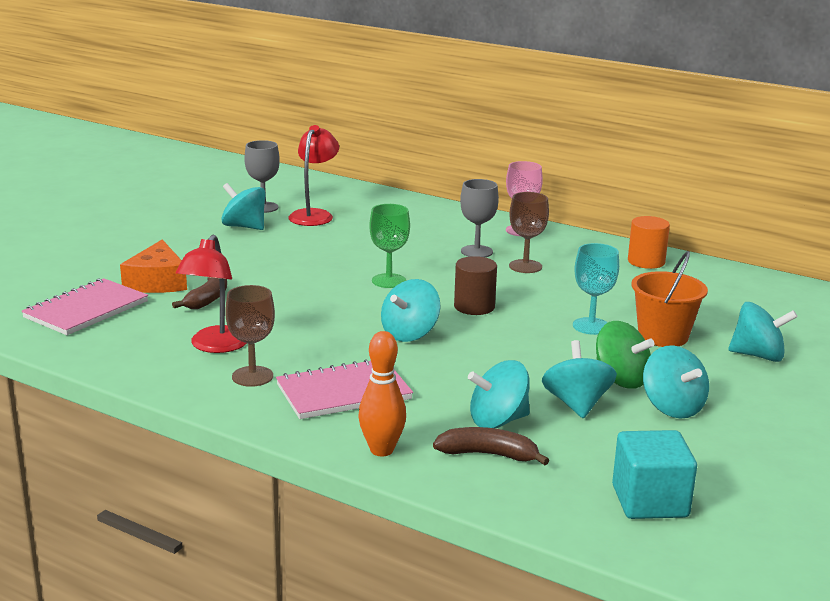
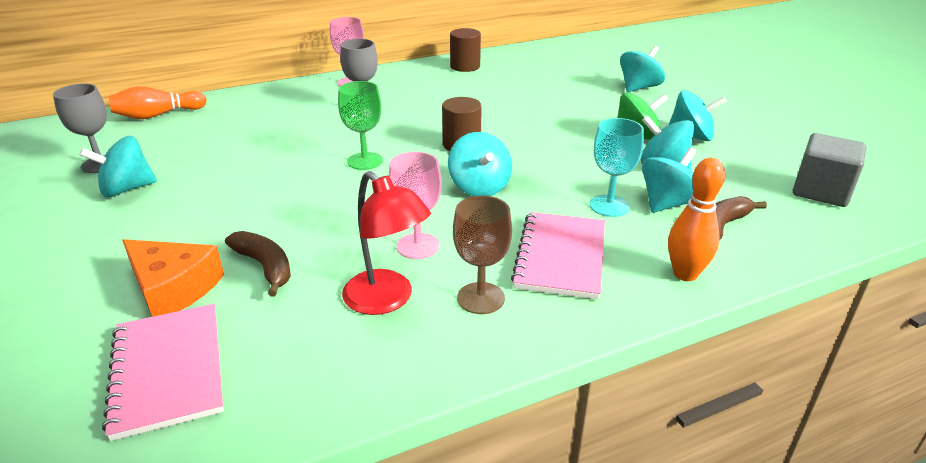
camera: 55 degrees left, 10 degrees up
red lamp [288,125,339,226] -> none
turquoise spinning top [468,360,530,428] -> turquoise spinning top turned 150 degrees counterclockwise [642,148,696,213]
brown goblet [509,192,549,273] -> none
turquoise goblet [573,243,619,335] -> turquoise goblet moved to [590,118,644,217]
turquoise cube [612,430,697,519] -> grey cube [793,133,866,207]
orange cylinder [628,216,670,269] -> brown cylinder [450,28,481,72]
orange bucket [631,251,708,347] -> none
none -> orange bowling pin [109,86,207,119]
none -> pink goblet [389,152,442,259]

